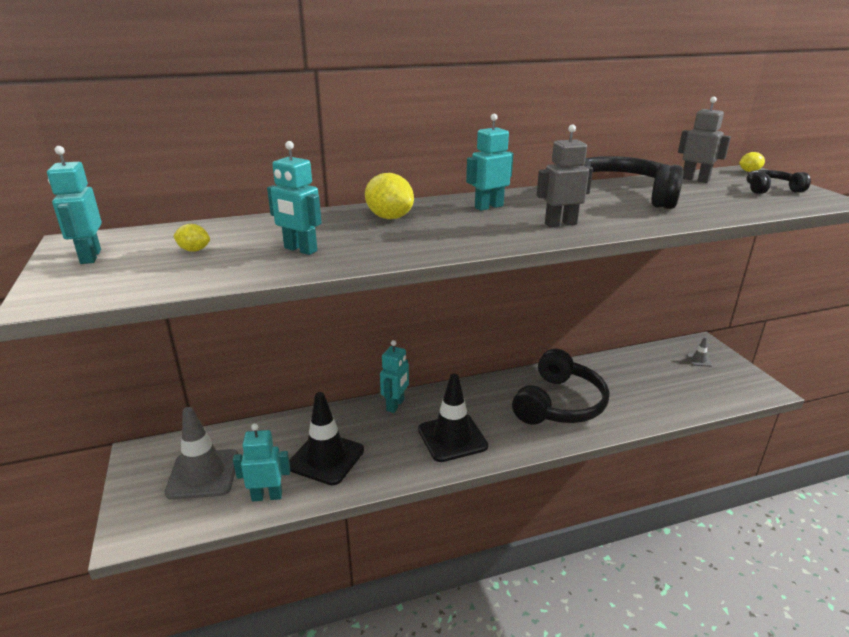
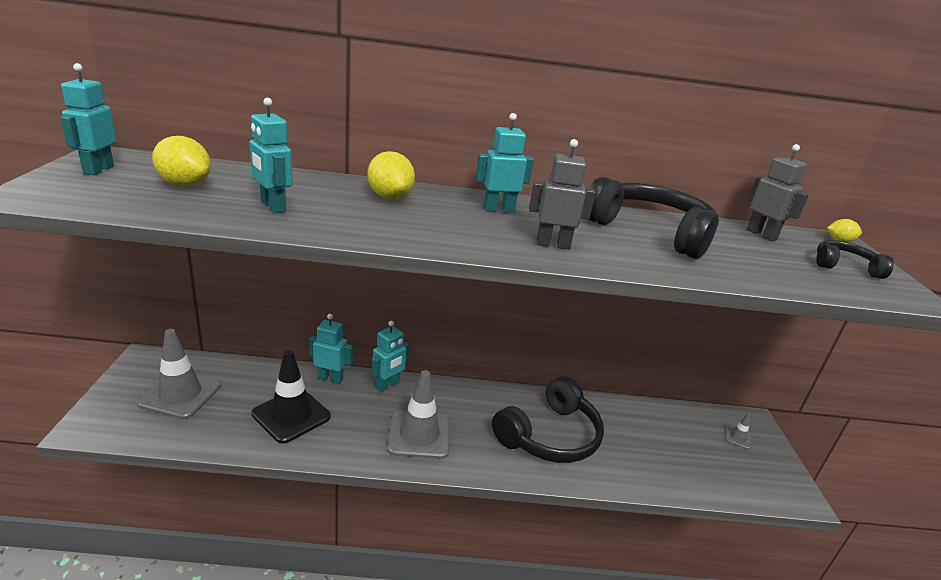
camera: 15 degrees right, 0 degrees up
yellow lemon [174,224,210,252] -> yellow lemon [152,136,211,187], size x1.85
turquoise robot [233,423,291,501] -> turquoise robot moved to [309,314,353,384]
black traffic cone [418,374,488,462] -> grey traffic cone [387,370,450,459]

